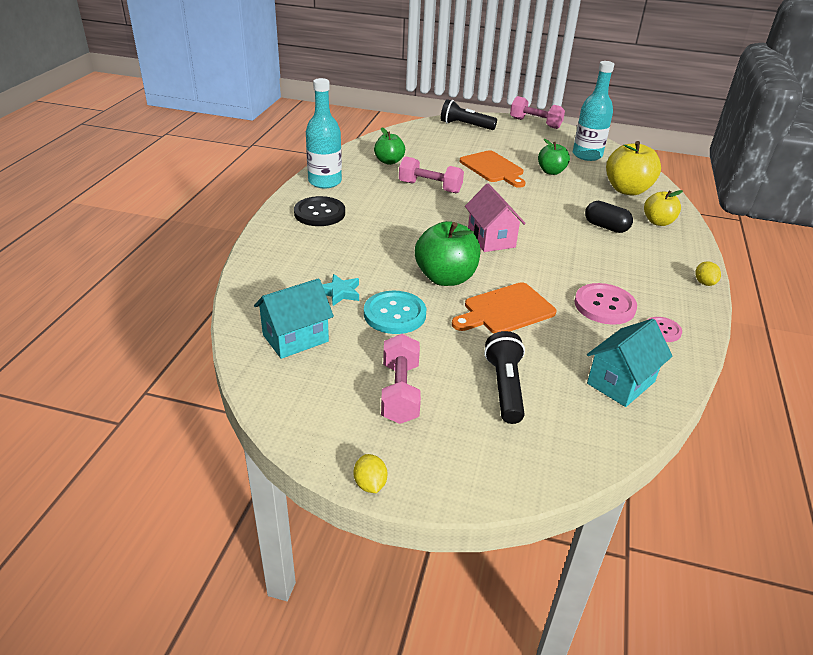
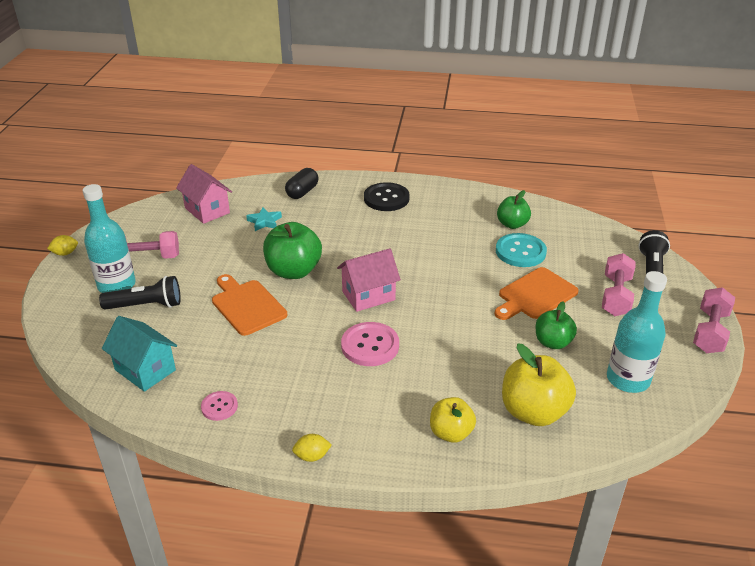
camera: 85 degrees right, 0 degrees up
turquoise house [254,278,334,359] -> pink house [176,164,232,224]
turquoise bottle [306,78,342,188] -> turquoise bottle moved to [83,184,136,293]
turquoise button [364,291,426,334] -> turquoise button moved to [496,233,547,267]
pink dumbbell [399,156,464,193] -> pink dumbbell moved to [602,253,636,316]
pink button [574,283,637,325] -> pink button moved to [341,322,399,366]
black capsule [585,201,633,233] -> black capsule moved to [285,168,318,199]

